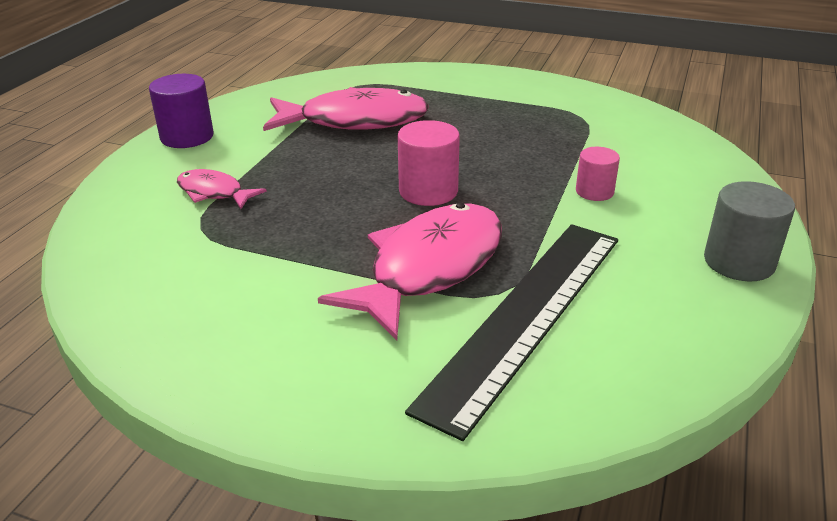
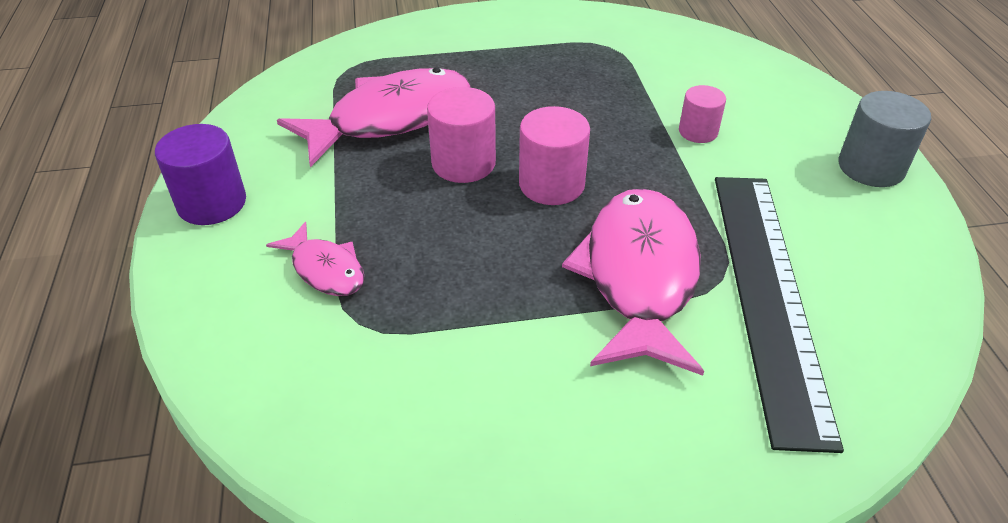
camera: 30 degrees left, 10 degrees up
pink fish [177,169,267,209] -> pink fish turned 135 degrees counterclockwise [266,222,365,296]
none -> pink cylinder [427,87,496,183]

